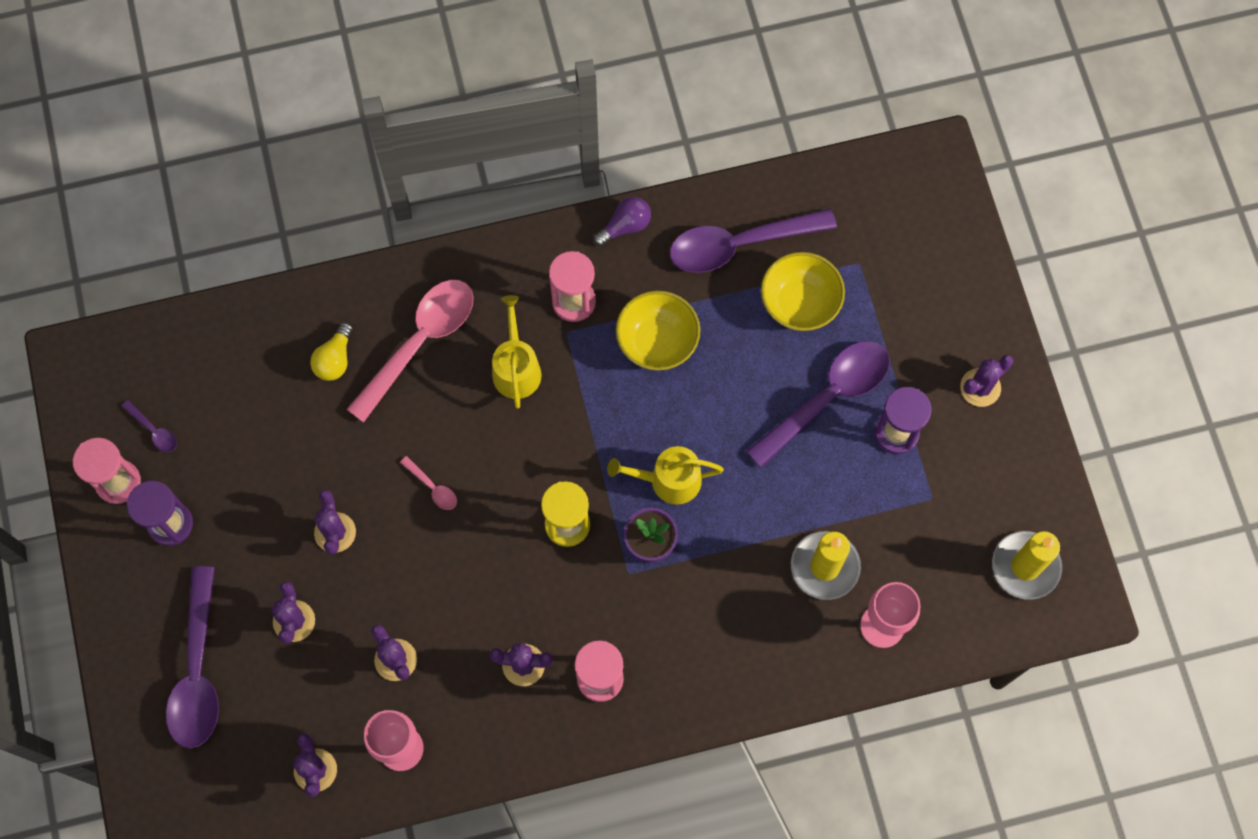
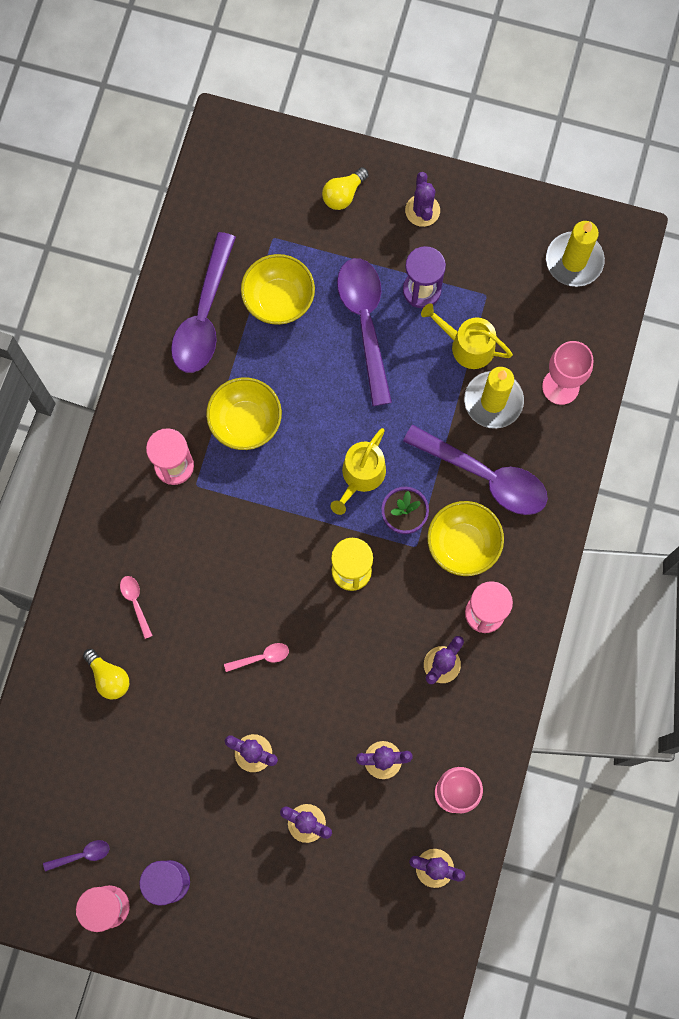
camera: 60 degrees left, 5 degrees up
purple spoon [166,566,219,748] -> purple spoon moved to [403,425,548,515]
pink spoon [347,280,474,423] -> pink spoon [120,576,153,639], size x0.42
yellow watering can [492,295,542,409] -> yellow watering can moved to [421,303,513,369]
purple light bulb [593,197,651,247] -> none
none -> yellow light bulb [322,167,369,210]
none -> yellow bowl [427,501,504,576]

